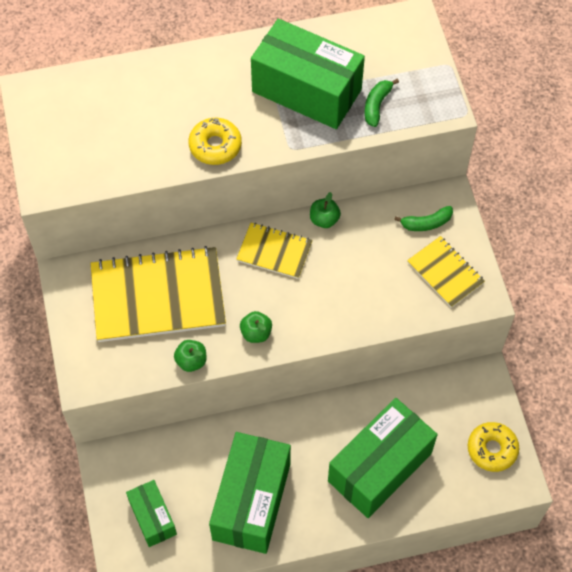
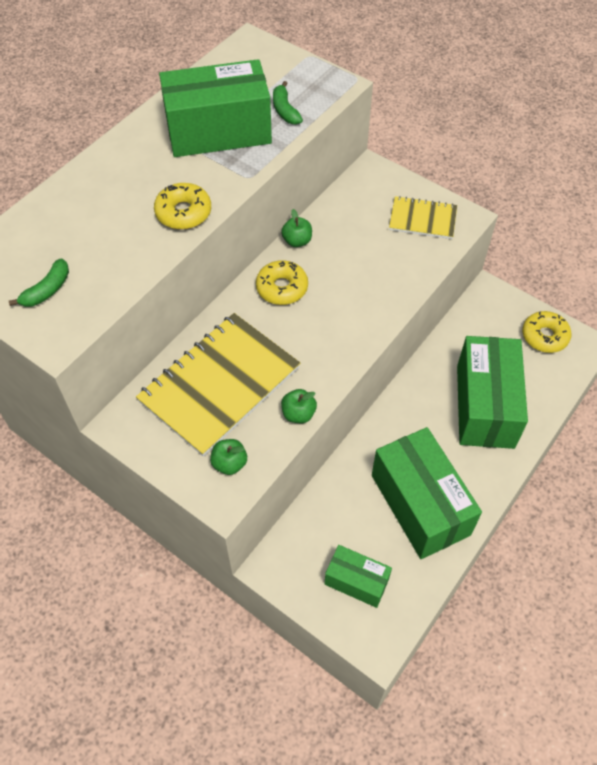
camera: 40 degrees left, 5 degrees down
yellow notebook [236,223,313,279] -> yellow donut [256,260,308,305]
green apple [240,311,272,343] -> green apple moved to [210,439,247,475]
green banana [394,206,453,231] -> green banana moved to [9,258,69,307]

